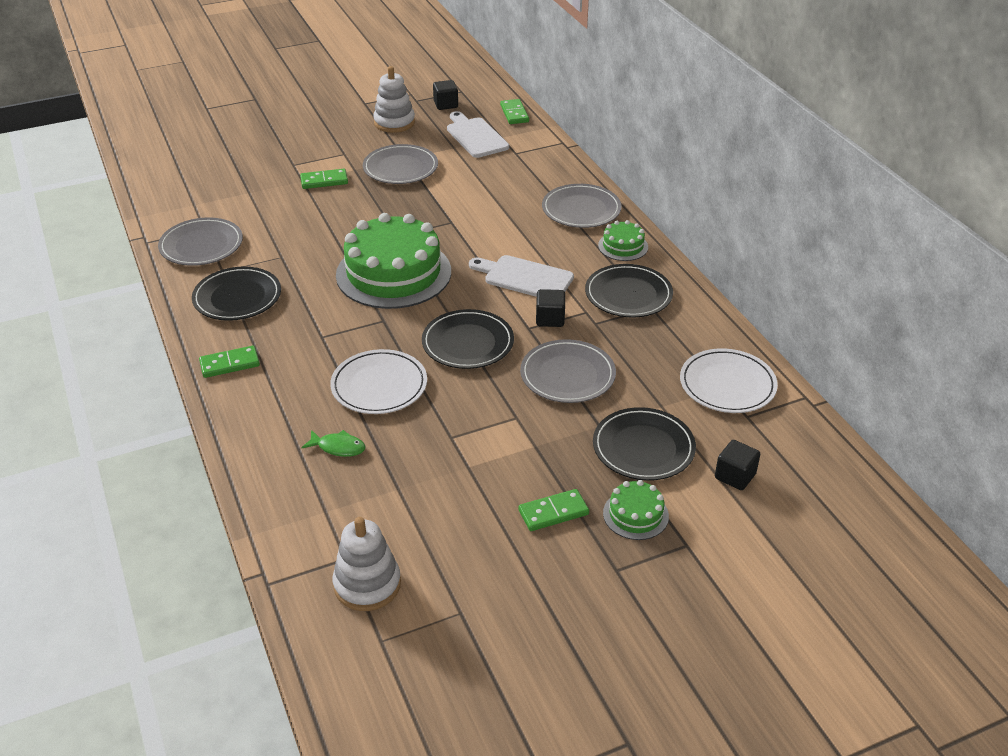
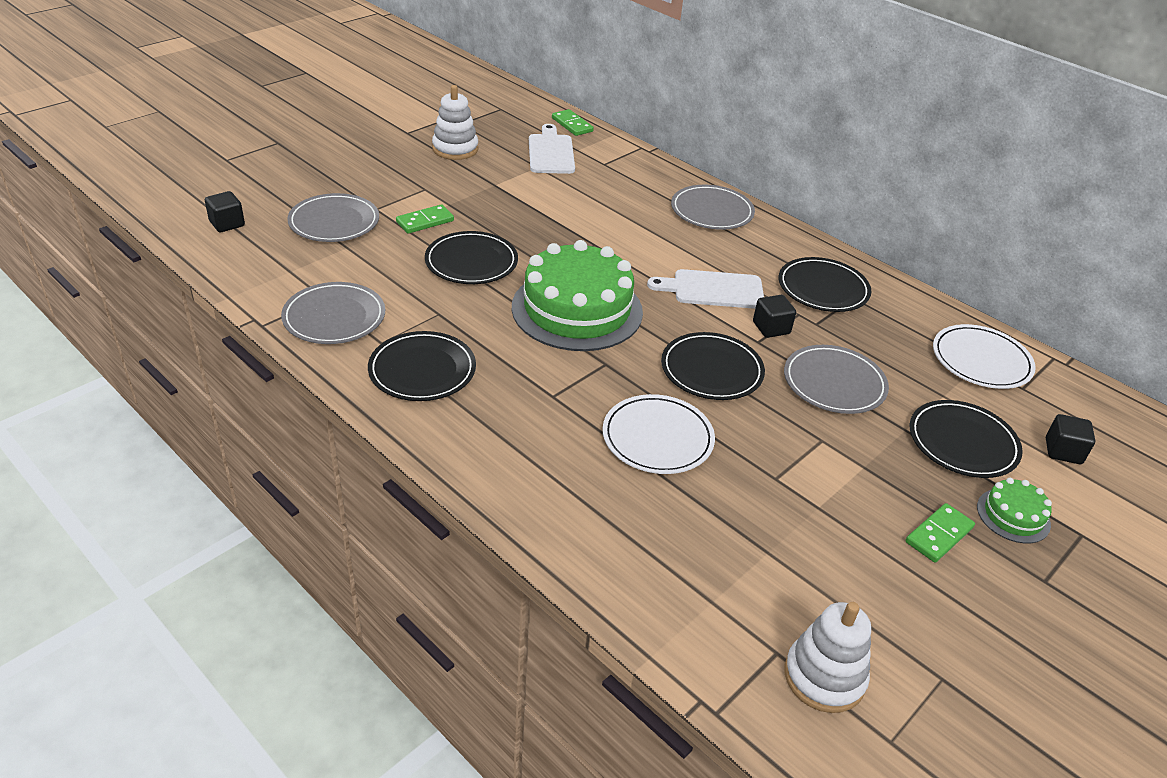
camera: 25 degrees left, 0 degrees up
green domino [199,346,260,378] -> none
green fish [301,430,365,457] -> none
grey plate [363,144,438,184] -> grey plate moved to [287,193,379,242]
black cube [433,80,458,110] -> black cube moved to [205,191,245,232]
white cutting board [447,111,509,158] -> white cutting board turned 45 degrees clockwise [529,124,575,174]
green cake [598,220,648,261] -> none
none -> black plate [425,231,518,284]

